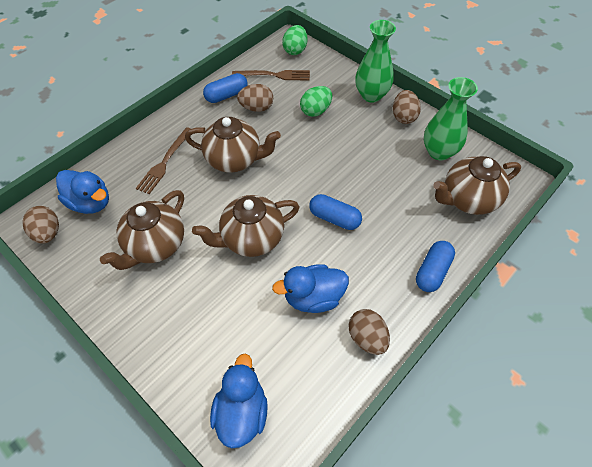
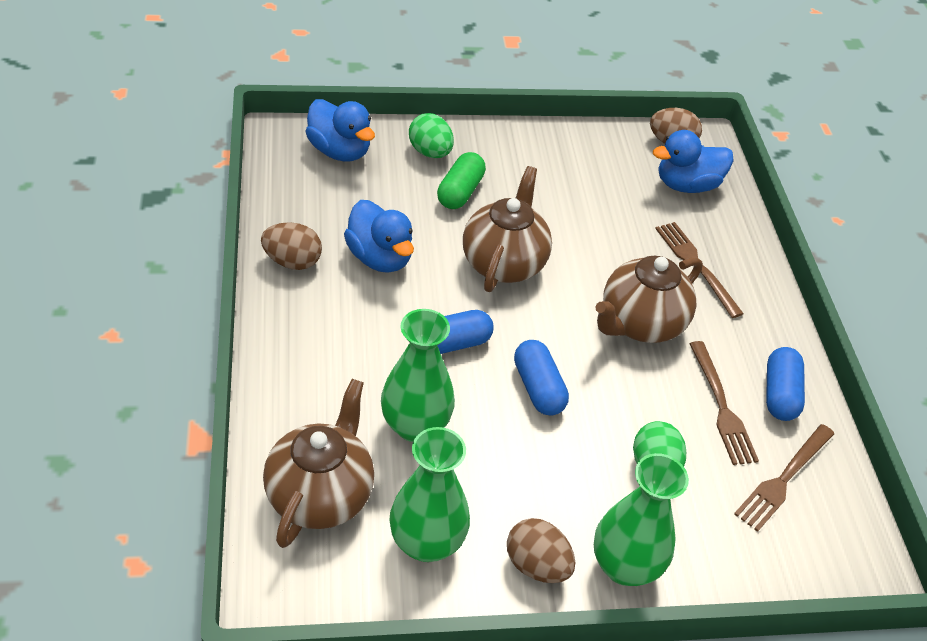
camera: 125 degrees right, 10 degrees down
brown teapot [100,190,184,270] -> none
brown egg [237,84,273,112] -> brown fork [689,341,759,465]
blue duck [272,264,349,313] -> blue duck turned 120 degrees clockwise [344,200,414,273]
green egg [282,25,308,55] -> green egg moved to [409,113,454,158]
blue capsule [416,241,455,292] -> blue capsule moved to [514,340,569,416]
none -> green vase [381,309,455,442]
none -> green capsule [437,152,486,209]

